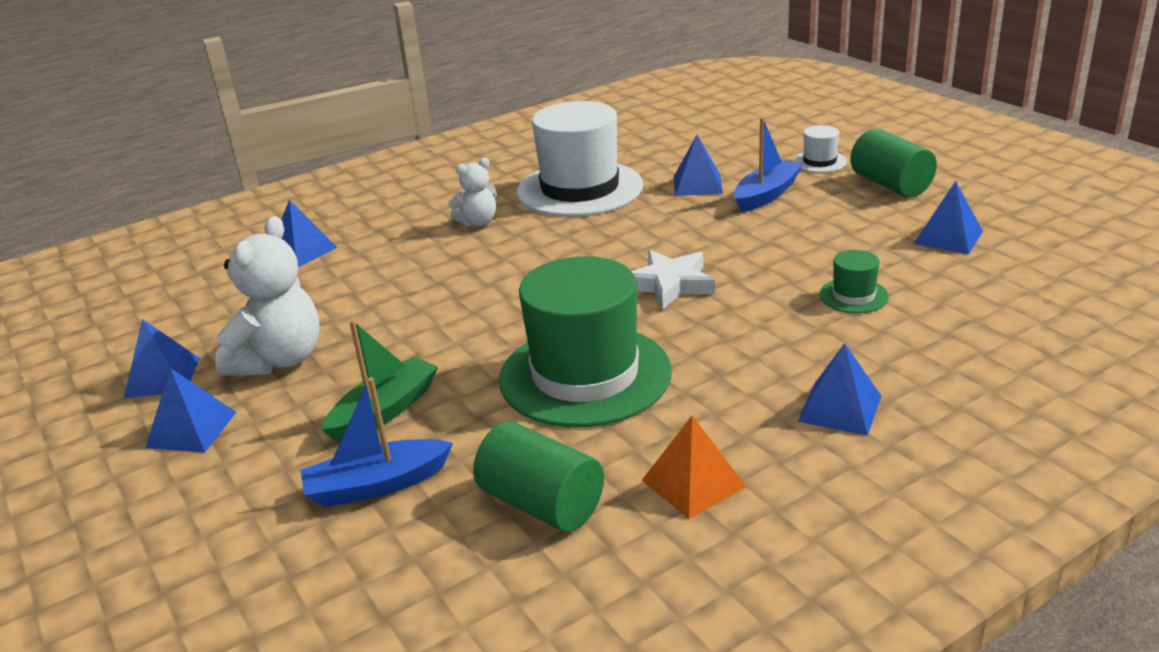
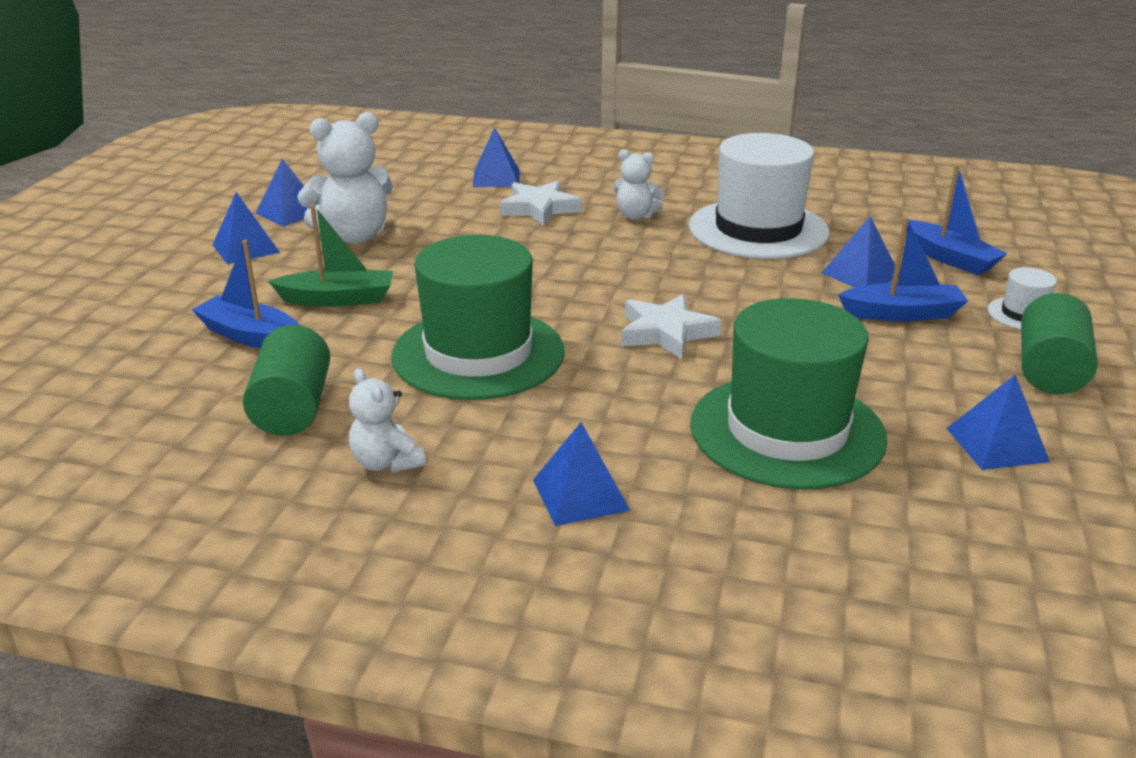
camera: 45 degrees right, 0 degrees up
orange pyramid [642,416,746,519] -> white teddy bear [349,368,425,473]
green hat [819,250,889,313] -> green hat [690,298,887,490], size x2.36
none -> white star [500,180,582,226]
none -> blue boat [906,165,1008,275]

